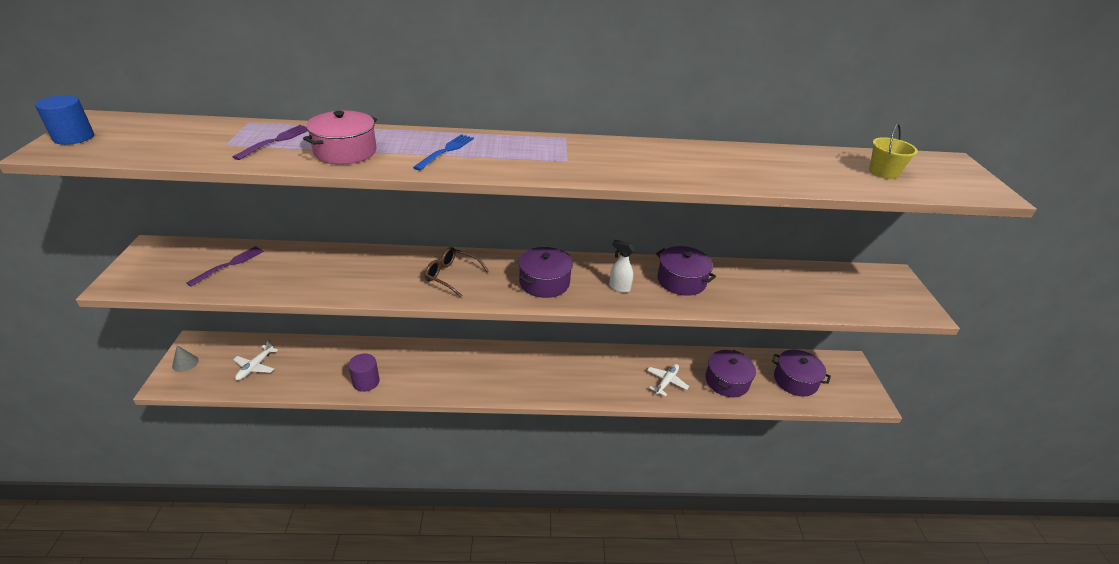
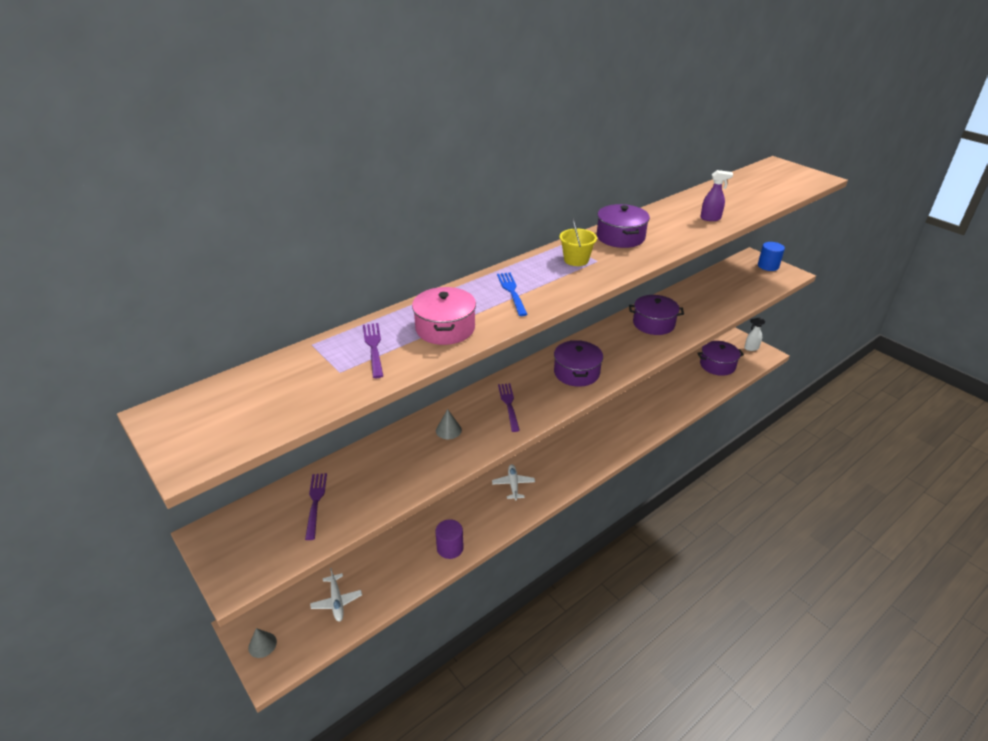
camera: 35 degrees left, 0 degrees up
blue cylinder [35,95,94,145] -> blue cylinder moved to [758,242,785,271]
brown glasses [425,247,489,298] -> purple fork [498,383,520,432]
white spray bottle [609,240,634,293] -> white spray bottle moved to [744,317,765,351]
white plane [647,364,689,397] -> white plane moved to [492,464,535,500]
purple pot [706,350,756,397] -> purple pot moved to [597,204,650,248]
yellow bucket [869,123,918,179] -> yellow bucket moved to [560,218,597,266]
none -> grey cone [436,409,462,439]
none -> purple spray bottle [700,170,733,221]

